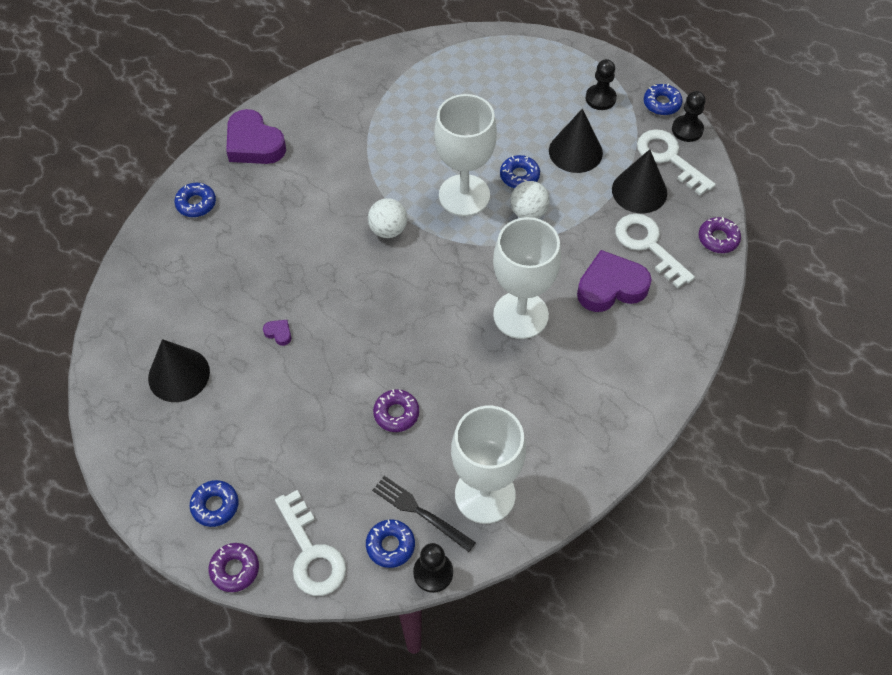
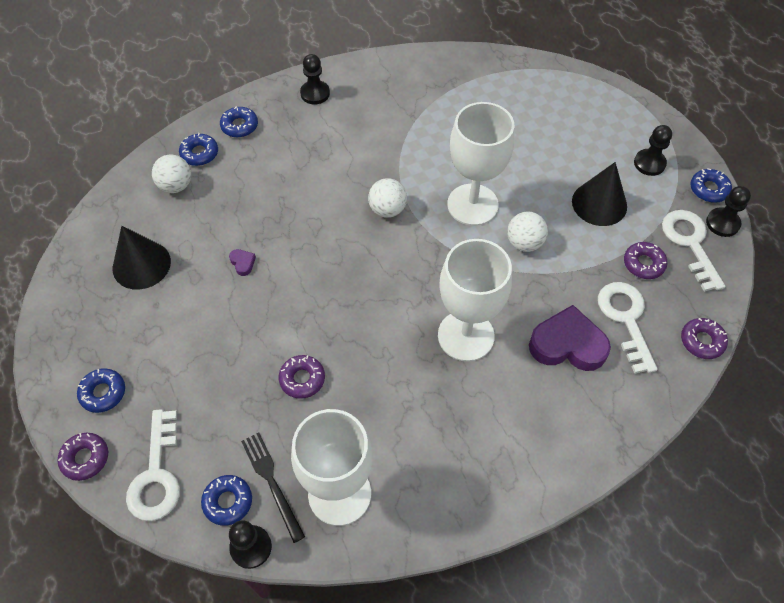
camera: 25 degrees right, 0 degrees up
purple heart [226,109,286,164] -> black pawn [300,54,330,105]
blue donut [500,155,540,188] -> blue donut moved to [179,133,218,166]
black cone [612,149,667,213] -> purple donut [624,242,667,279]
none -> white ball [152,155,191,193]

